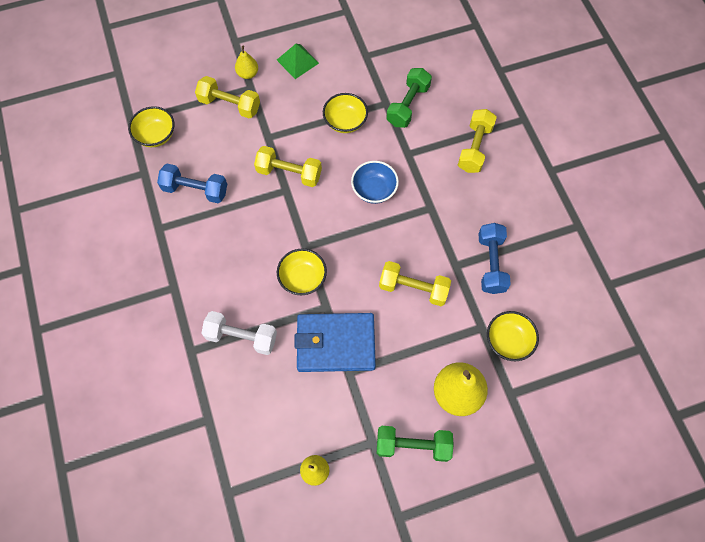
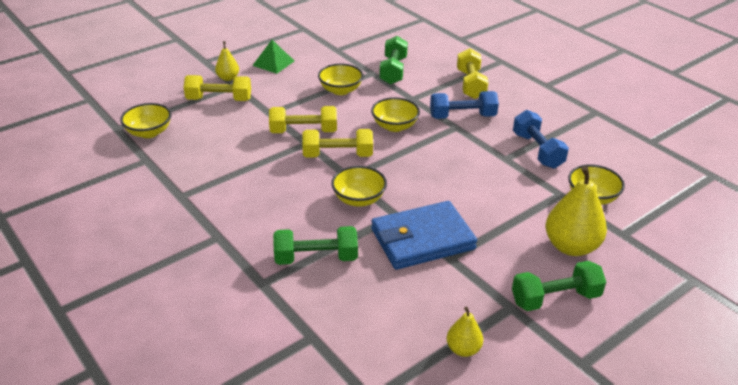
camera: 20 degrees left, 30 degrees down
blue dumbbell [157,164,227,203] -> blue dumbbell moved to [430,91,499,119]
white dumbbell [201,311,277,355] -> green dumbbell [273,226,358,265]
blue bowl [351,161,399,204] -> yellow bowl [371,97,420,132]
yellow dumbbell [379,261,451,306] -> yellow dumbbell moved to [302,129,373,157]

